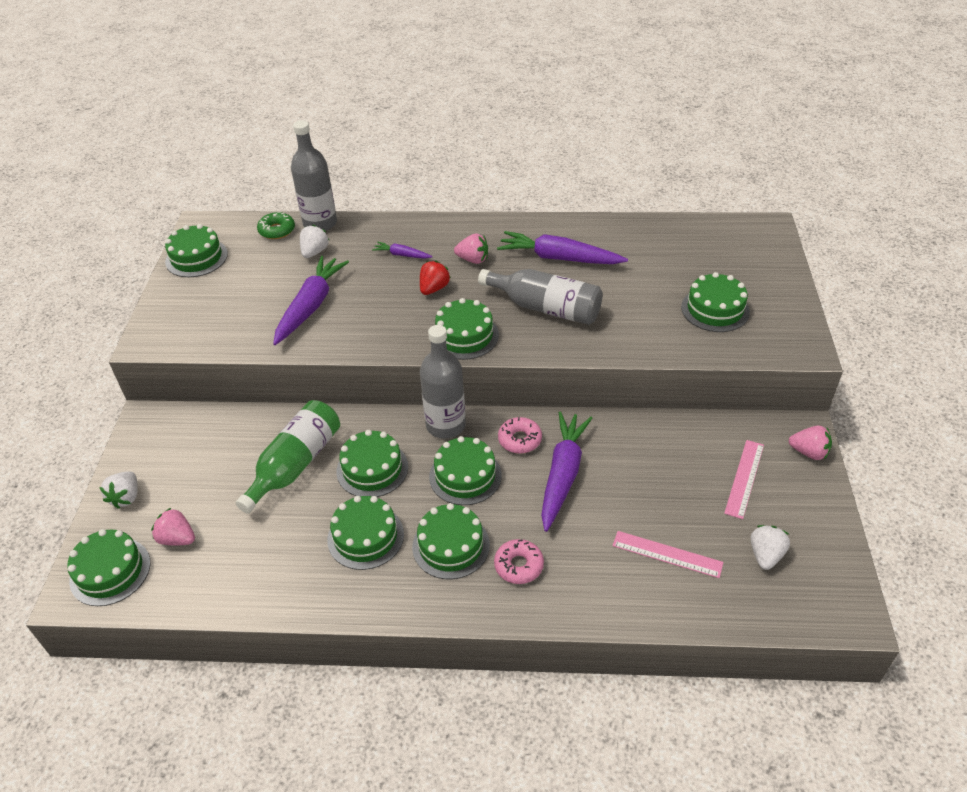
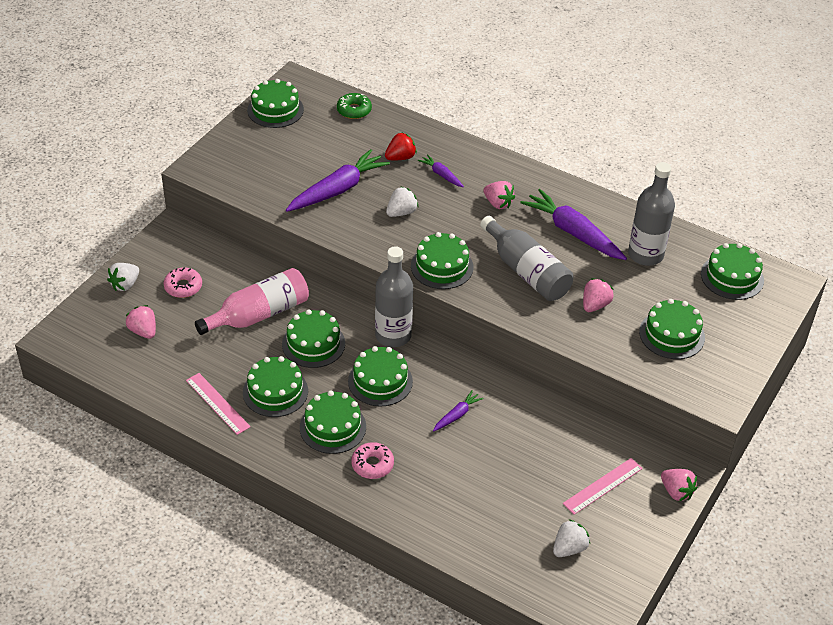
camera: 25 degrees right, 0 degrees up
green cake [67,529,150,606] -> green cake moved to [701,243,764,300]
green bottle [235,400,340,514] -> pink bottle [195,268,309,335]
grey bottle [291,120,337,231] -> grey bottle moved to [628,162,675,266]
white strawberry [300,225,330,258] -> white strawberry moved to [386,186,418,217]
red strawberry [420,260,451,295] -> red strawberry moved to [385,133,417,160]
pink donut [498,417,542,454] -> pink donut moved to [163,268,202,298]
purple carrot [541,411,592,532] -> purple carrot [433,390,484,432], size x0.49
pink ruler [613,531,723,578] -> pink ruler moved to [186,373,251,435]
none -> pink strawberry [583,278,614,312]

